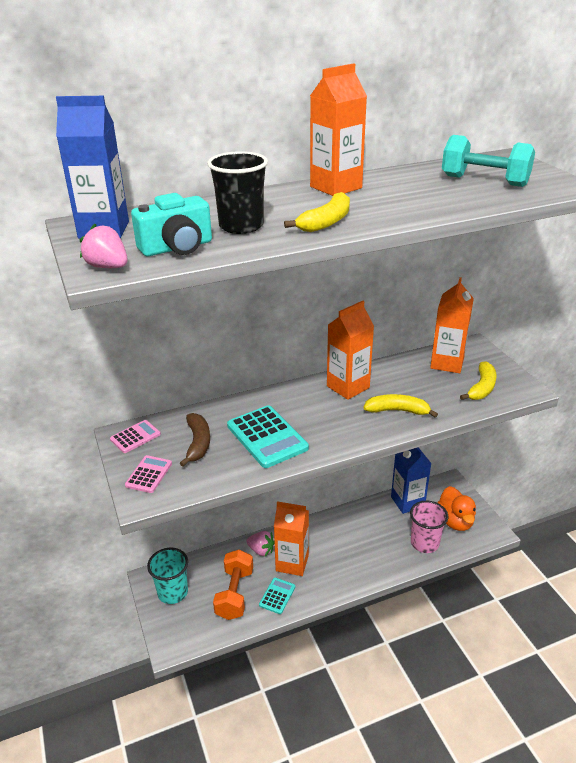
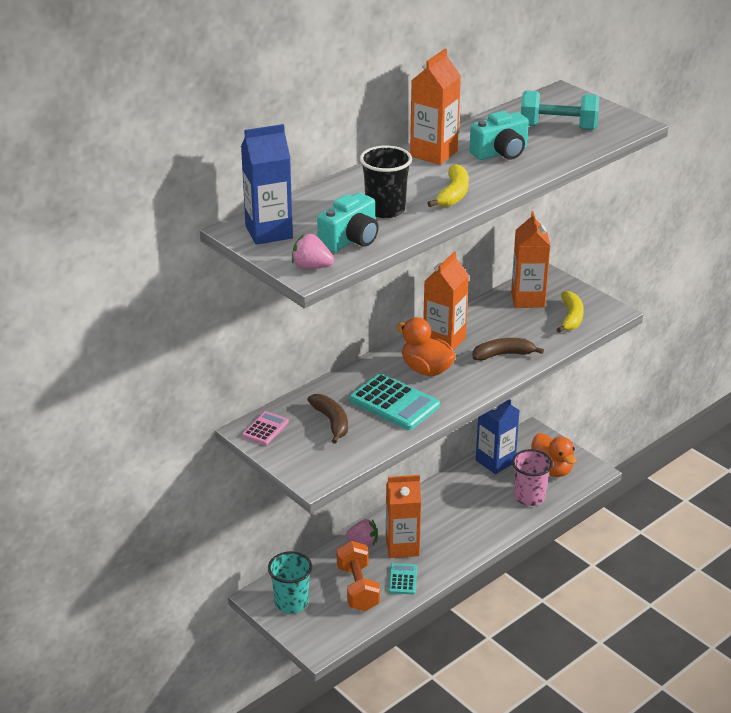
camera: 20 degrees left, 0 degrees up
pink calculator [125,455,172,493] -> none
yellow banana [363,394,438,418] -> brown banana [473,338,544,361]
none -> orange duck [396,317,456,376]
none -> turquoise camera [469,111,529,160]

